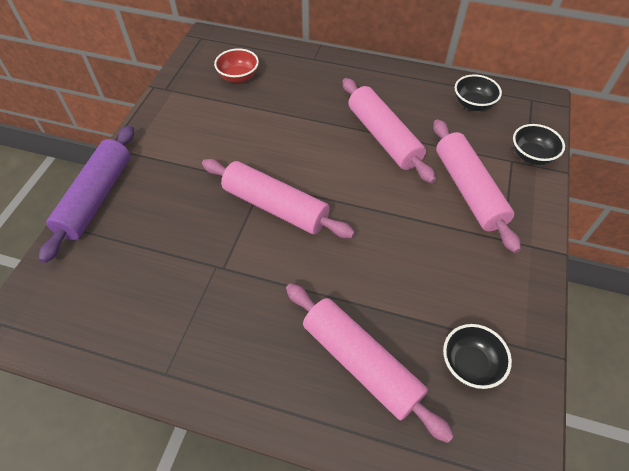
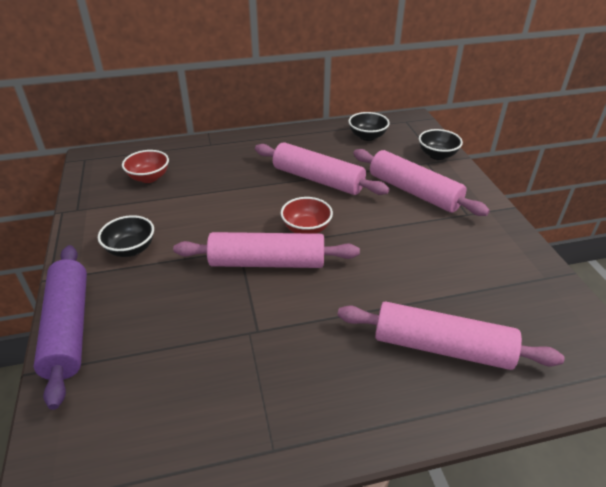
camera: 30 degrees left, 15 degrees down
black bowl [443,324,512,389] -> black bowl moved to [98,215,154,257]
none -> red bowl [280,197,333,234]

